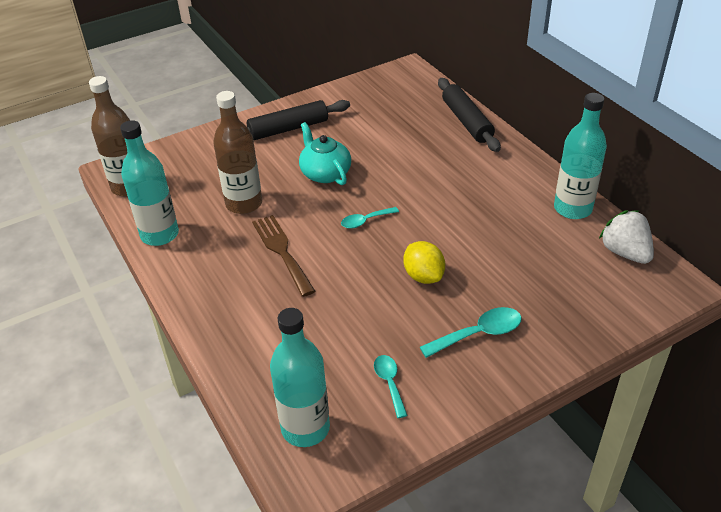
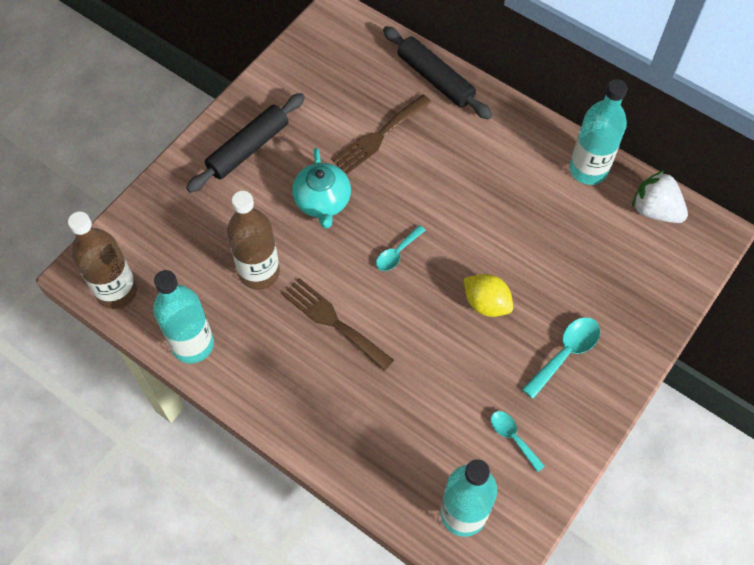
camera: 25 degrees left, 20 degrees up
turquoise teapot [299,122,351,185] -> turquoise teapot turned 135 degrees counterclockwise [292,148,351,228]
none -> brown fork [332,94,432,174]

